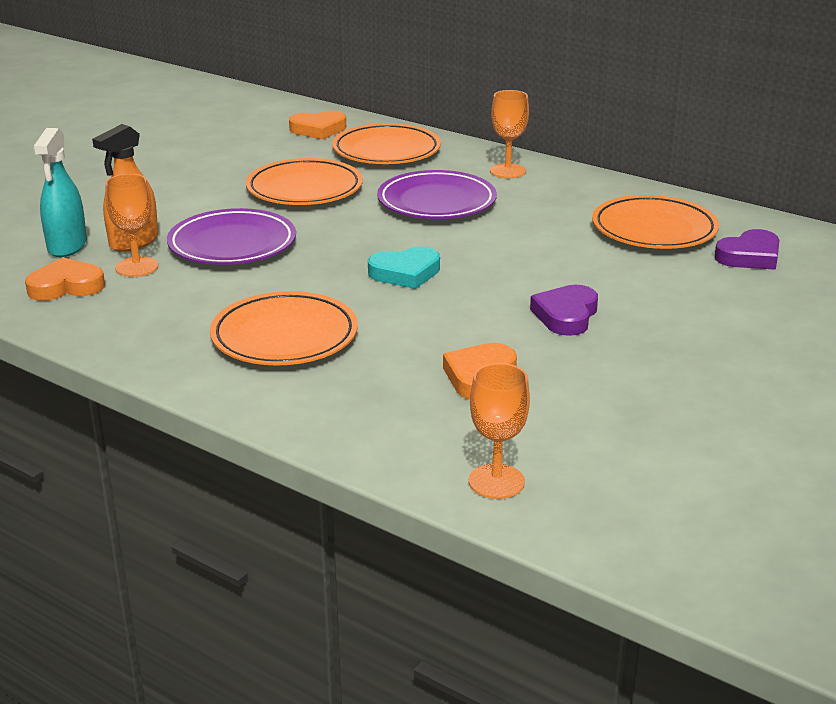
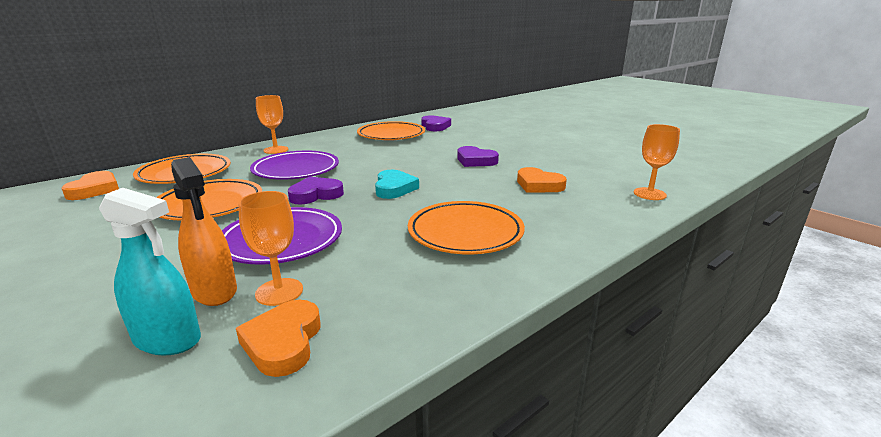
camera: 75 degrees left, 5 degrees down
none -> purple heart [288,177,344,204]

